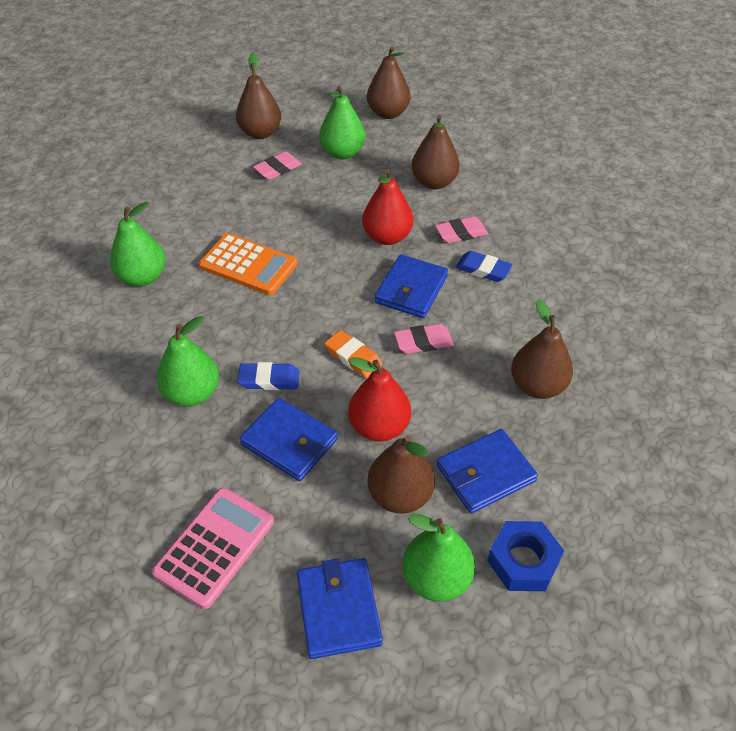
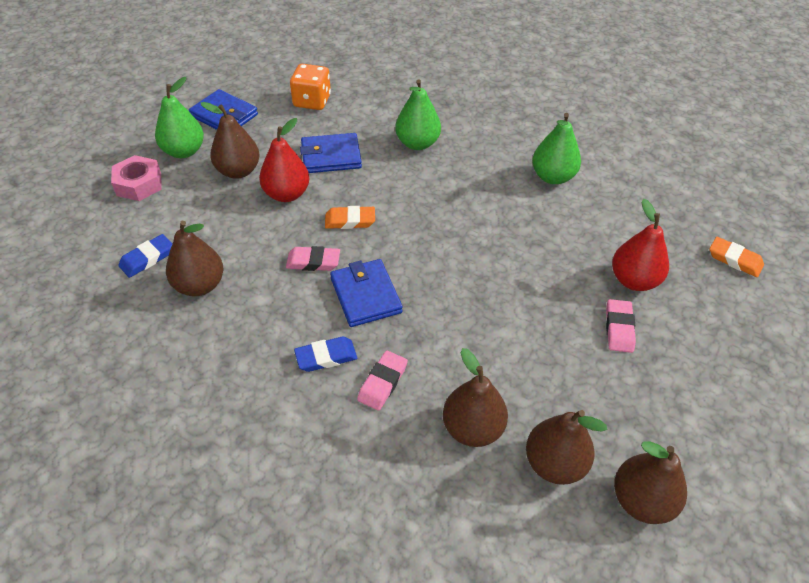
camera: 135 degrees right, 0 degrees up
pink calculator [152,488,274,609] -> orange dice [290,64,331,110]
orange calculator [199,233,297,295] -> none
brown pear [236,53,281,139] -> brown pear moved to [526,410,607,485]
blue eraser [238,362,299,390] -> blue eraser moved to [118,234,172,278]
green pear [319,86,365,159] -> none
red pear [362,169,413,245] -> red pear moved to [612,199,669,291]
pink eraser [394,324,454,354] -> pink eraser turned 60 degrees clockwise [286,246,340,271]
blue wallet [437,429,538,514] -> none
blue nut [487,521,564,591] -> pink nut [111,155,162,201]
none -> orange eraser [709,237,764,277]

